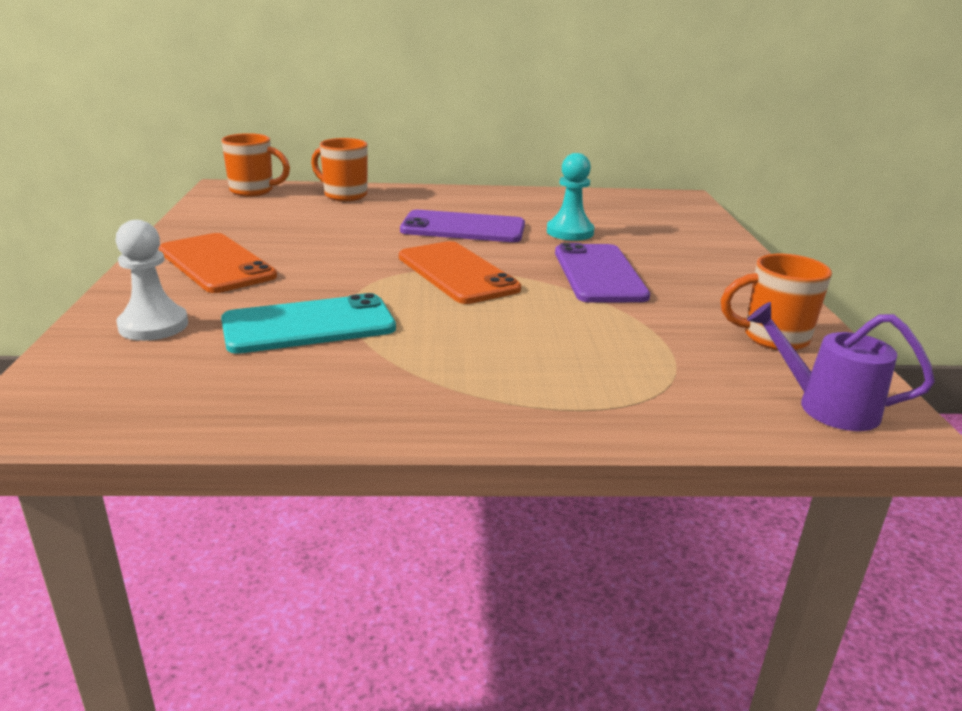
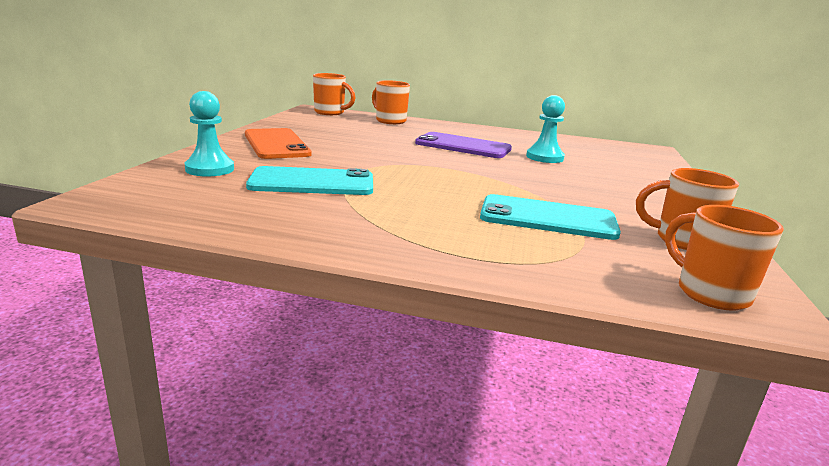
camera: 15 degrees right, 5 degrees down
white pawn [115,220,188,341] -> turquoise pawn [185,91,234,177]
orange phone [399,241,521,304] -> none
purple phone [555,243,650,303] -> none
purple watering can [747,302,935,431] -> orange mug [665,205,784,311]
none -> turquoise phone [480,194,621,240]

